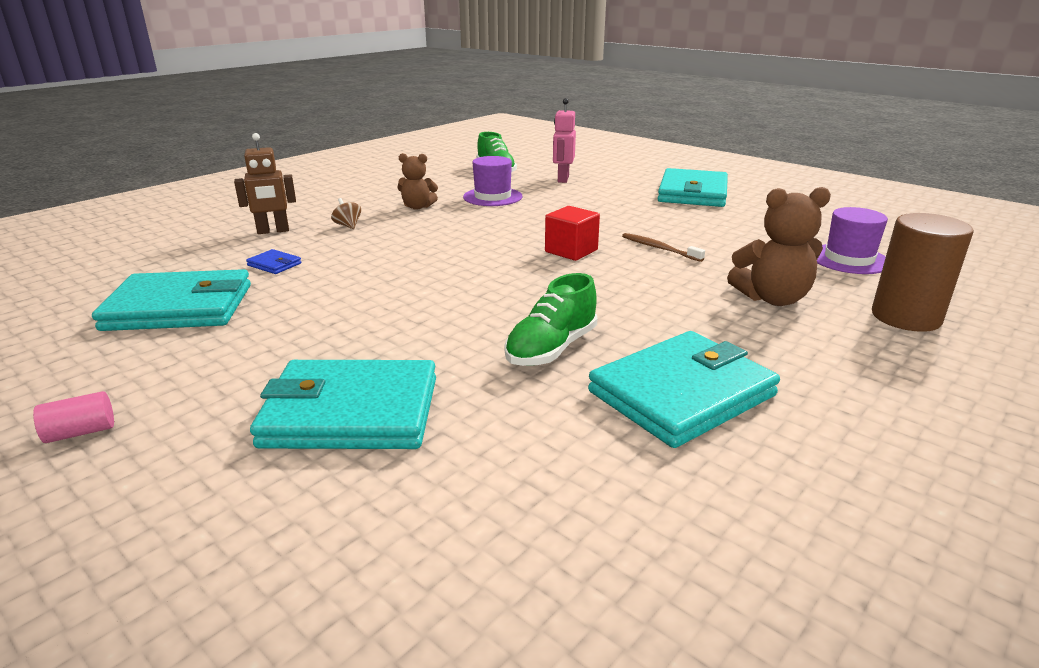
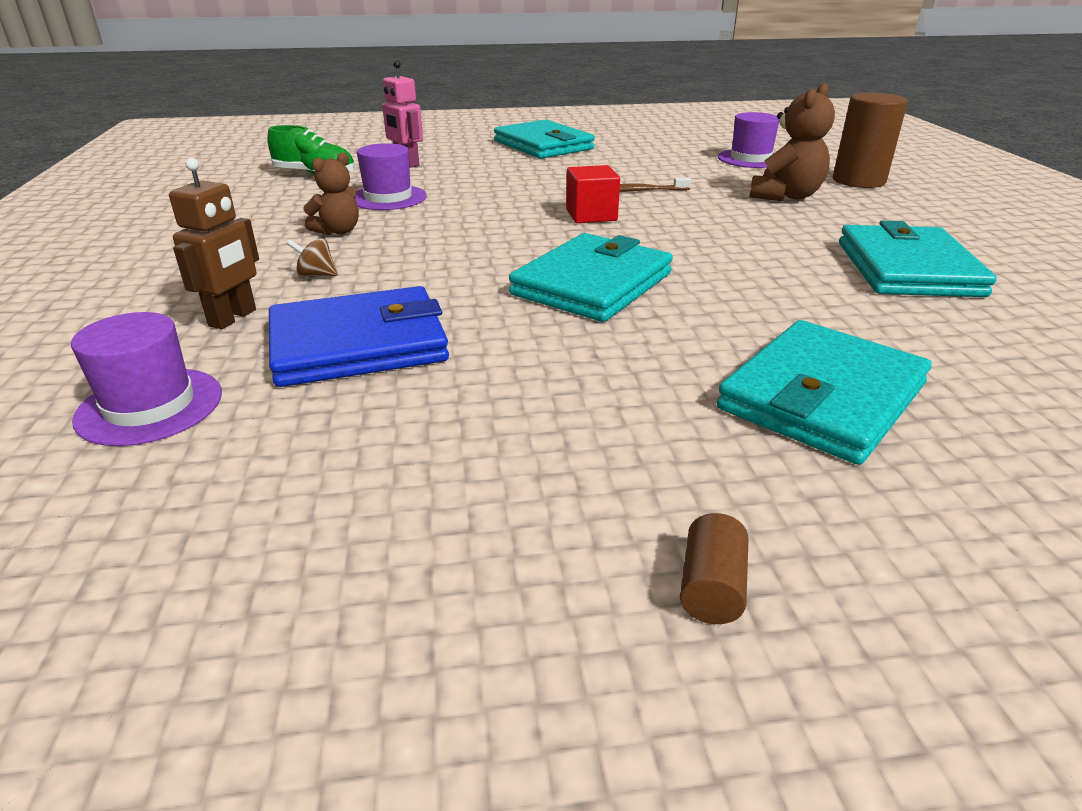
camera: 50 degrees left, 5 degrees up
pink cylinder [33,391,114,443] -> brown cylinder [680,513,749,624]
turquoise wallet [92,269,251,331] -> turquoise wallet moved to [509,233,673,322]
blue wallet [246,249,302,274] -> blue wallet [269,286,449,387], size x2.46
green shoe [504,273,597,366] -> none
none -> purple hat [71,312,222,446]

